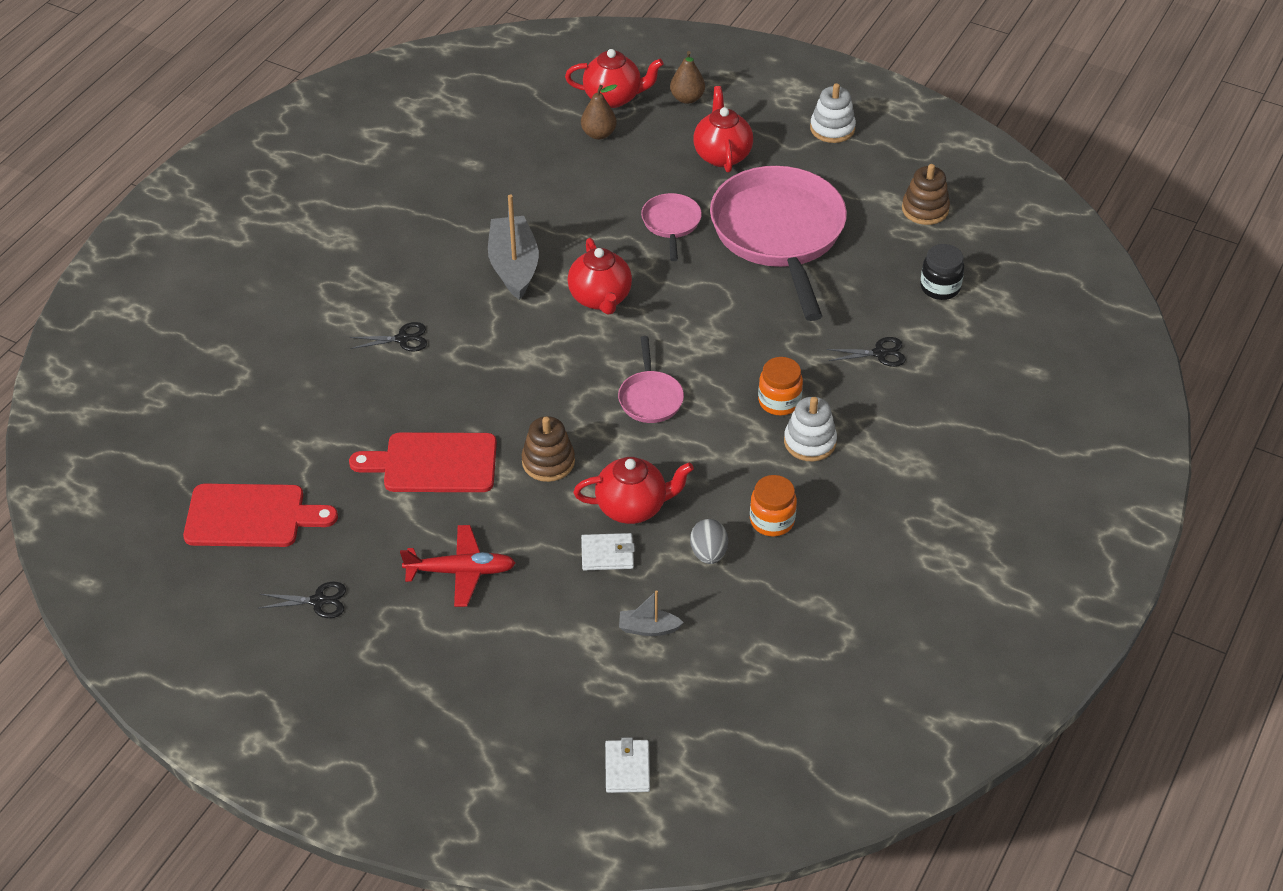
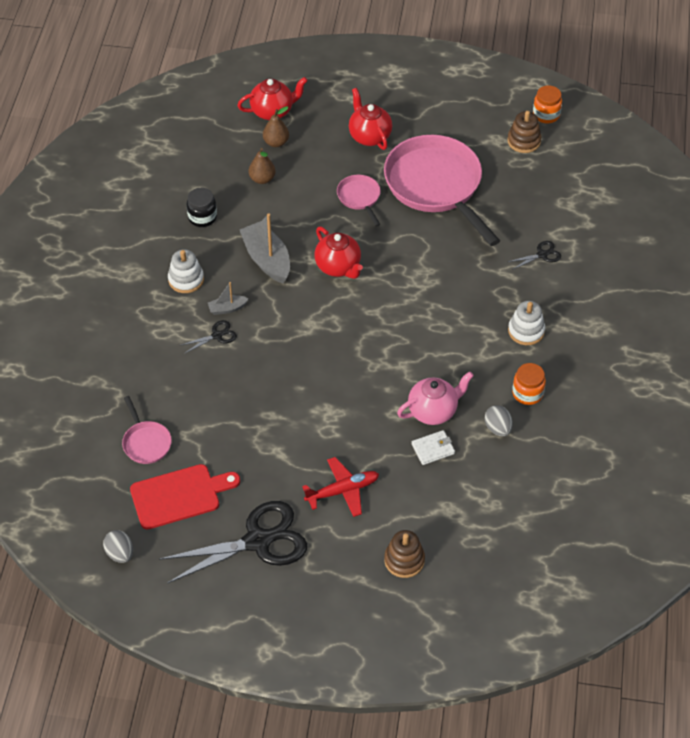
camera: 20 degrees left, 5 degrees up
black scissors [259,582,346,618] -> black scissors [159,501,307,584], size x2.34
red cutting board [349,432,497,492] -> none
brown stacking toy [522,416,575,482] -> brown stacking toy moved to [384,530,425,578]
red teapot [573,457,694,524] -> pink teapot [397,372,474,425]
white wallet [605,737,650,793] -> none
pink pan [618,336,684,423] -> pink pan moved to [122,396,172,464]
grey boat [619,590,684,636] -> grey boat moved to [208,282,249,315]
brown pear [670,51,705,104] -> brown pear moved to [249,148,276,184]
orange jar [758,357,803,415] -> orange jar moved to [533,85,562,124]
white stacking toy [810,83,856,143] -> white stacking toy moved to [168,249,204,293]
black jar [920,244,964,300] -> black jar moved to [187,188,217,227]
none -> grey egg [103,530,133,563]

